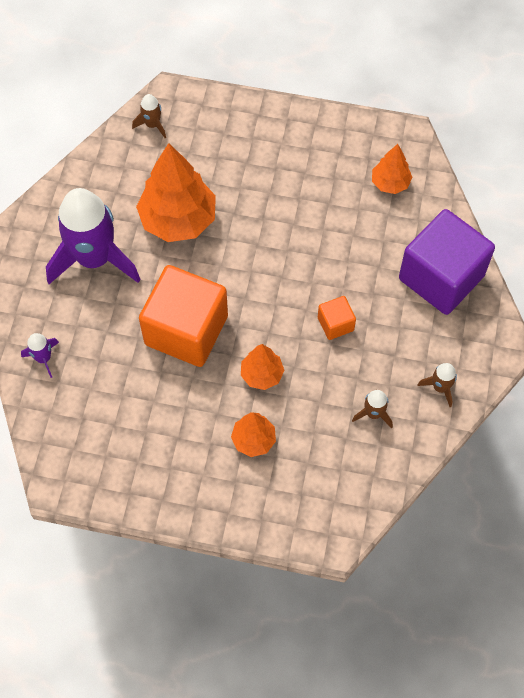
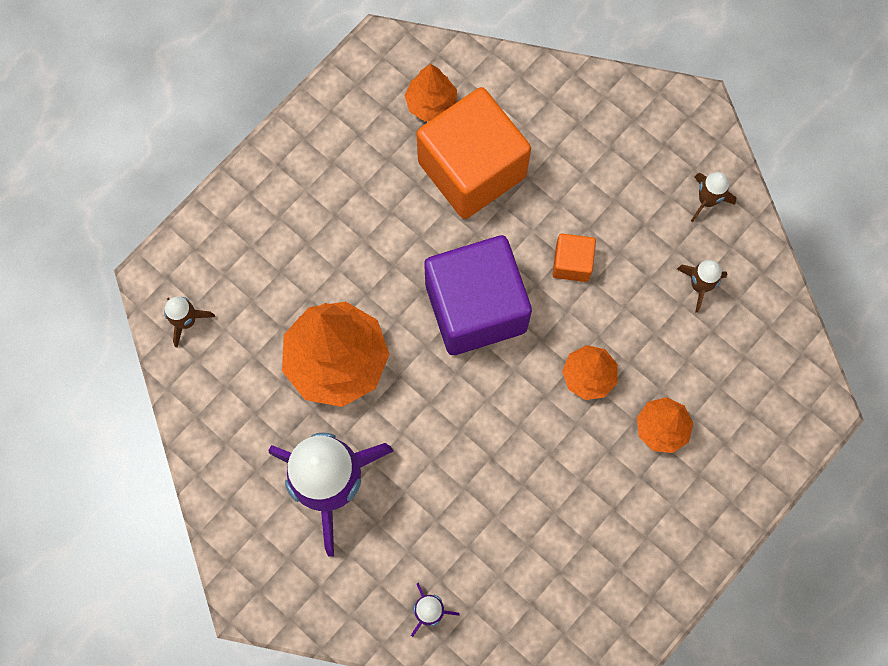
camera: 60 degrees left, 10 degrees up
orange cube [139,265,228,367] -> orange cube moved to [417,87,531,219]
purple cube [399,209,495,315] -> purple cube moved to [424,235,532,355]

